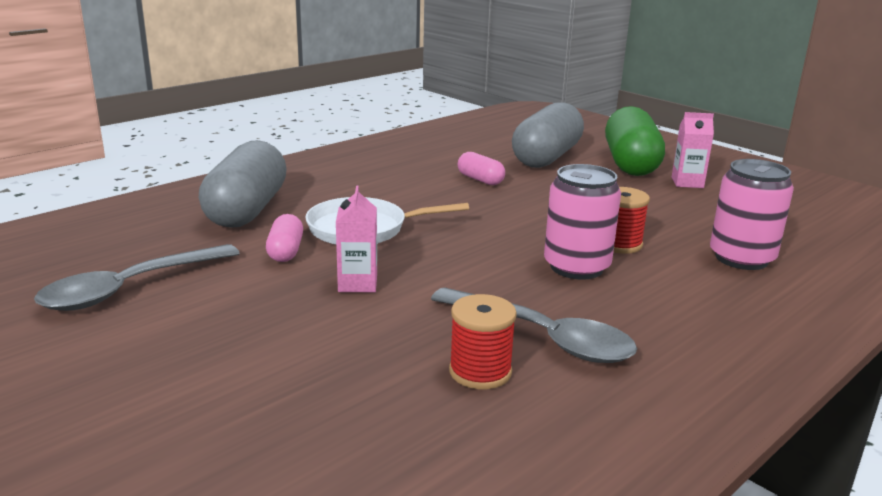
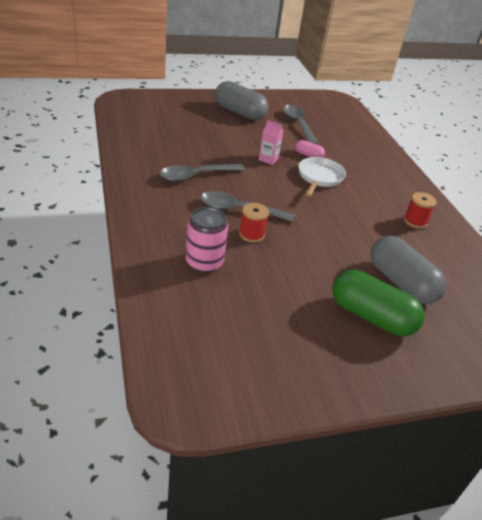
camera: 115 degrees right, 15 degrees up
grey capsule [199,140,287,228] -> grey capsule moved to [215,81,269,120]
red spool [449,294,517,389] -> red spool moved to [404,192,437,229]
pink capsule [458,152,505,185] -> none
pink can [544,164,621,280] -> grey spoon [201,191,295,222]
pink carton [672,112,714,188] -> none

